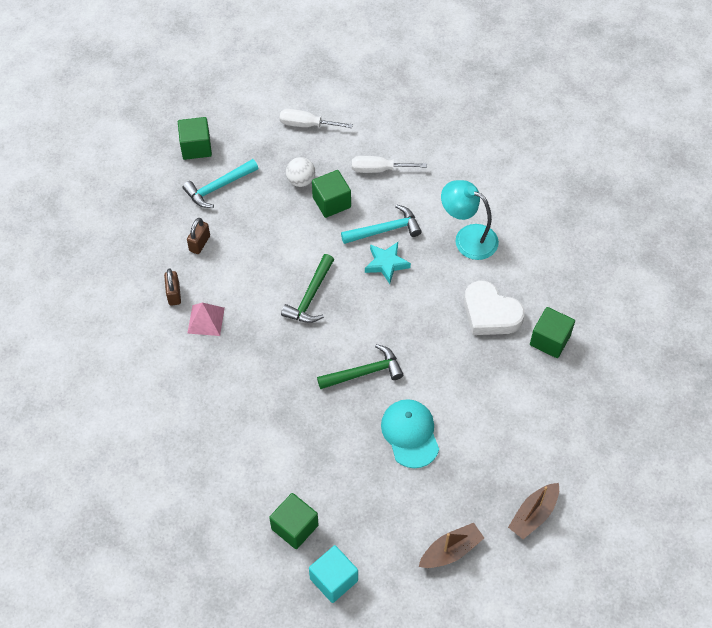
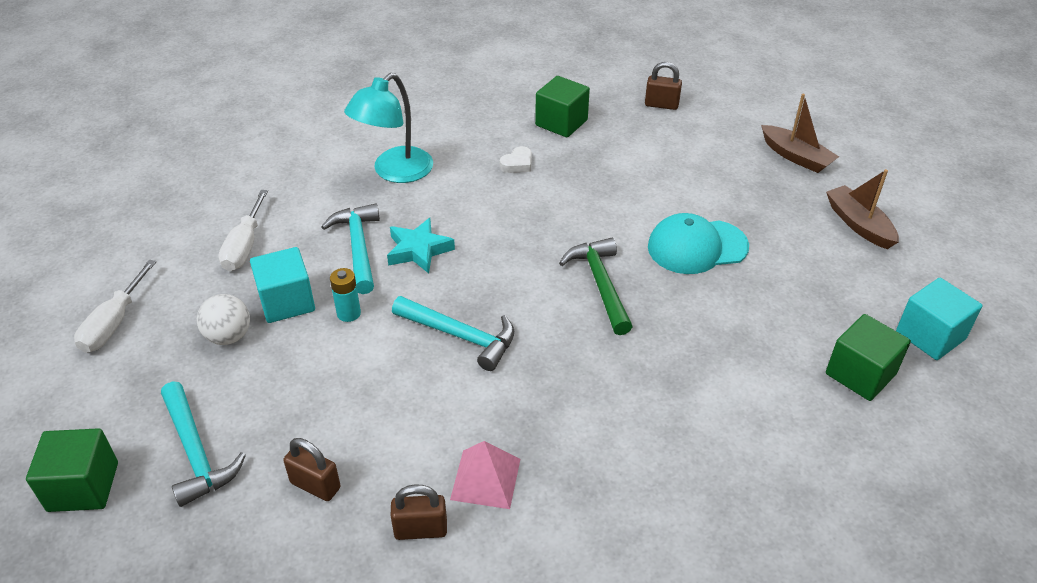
camera: 85 degrees left, 15 degrees down
green hammer [281,254,334,323] -> turquoise hammer [392,296,514,371]
green cube [312,170,351,218] -> turquoise cube [250,247,315,323]
white heart [464,281,525,335] -> white heart [500,146,532,173], size x0.44
none -> turquoise battery [330,268,361,322]
none -> brown padlock [645,62,682,110]

